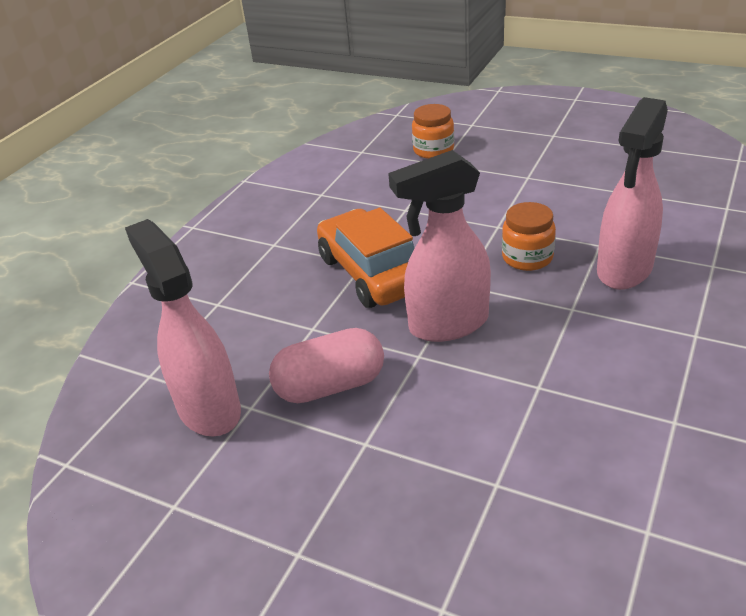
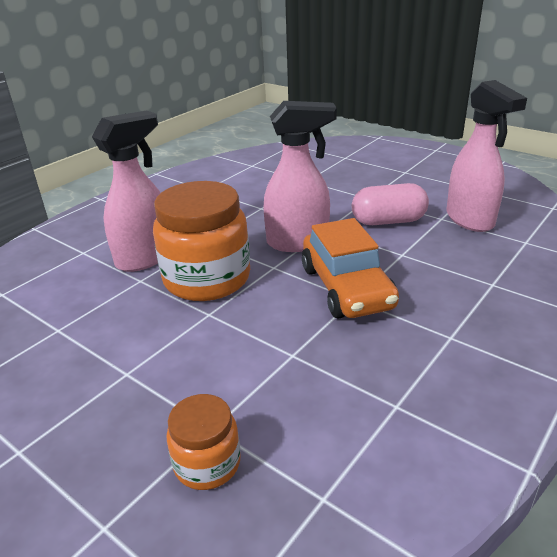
camera: 170 degrees left, 5 degrees down
orange jar [502,202,556,271] -> orange jar [153,181,250,301], size x1.94

